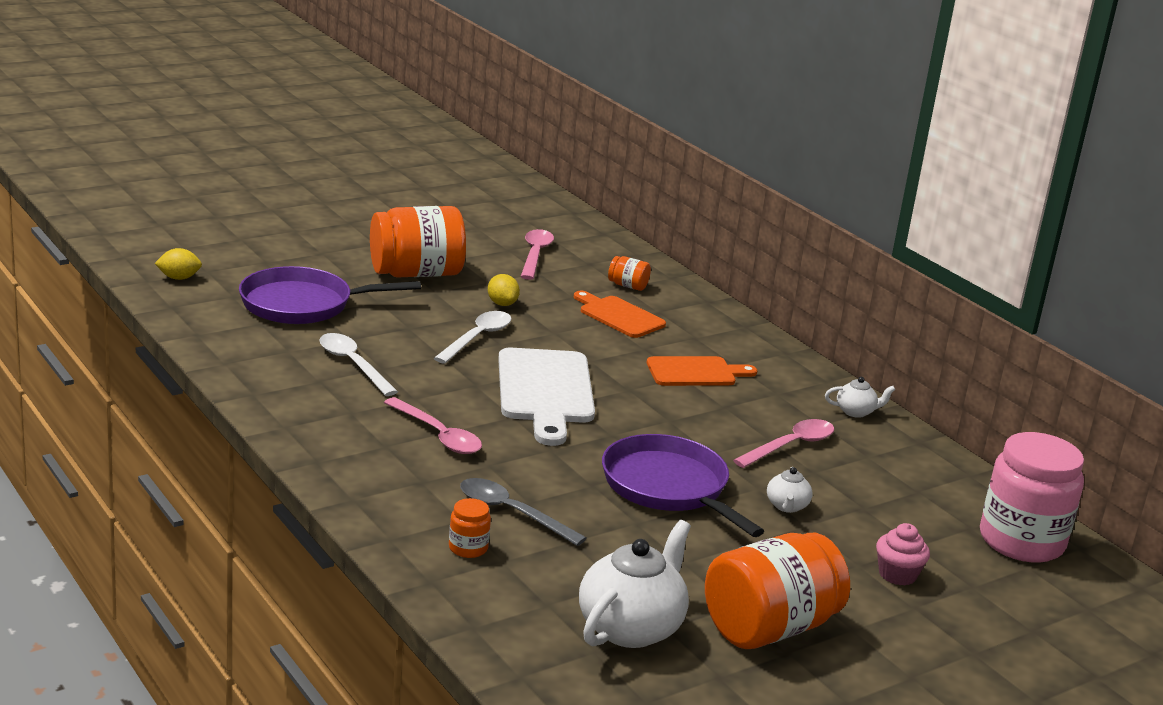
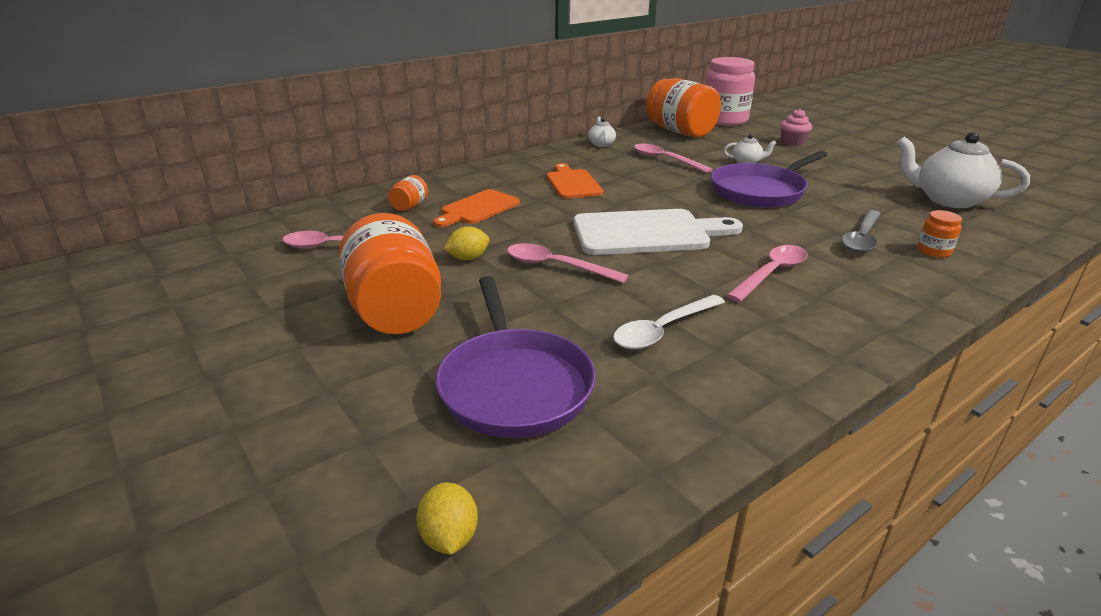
camera: 90 degrees left, 5 degrees up
white spoon [434,311,512,364] -> pink spoon [507,243,629,283]
orange jar [705,533,850,649] -> orange jar moved to [646,78,721,138]

